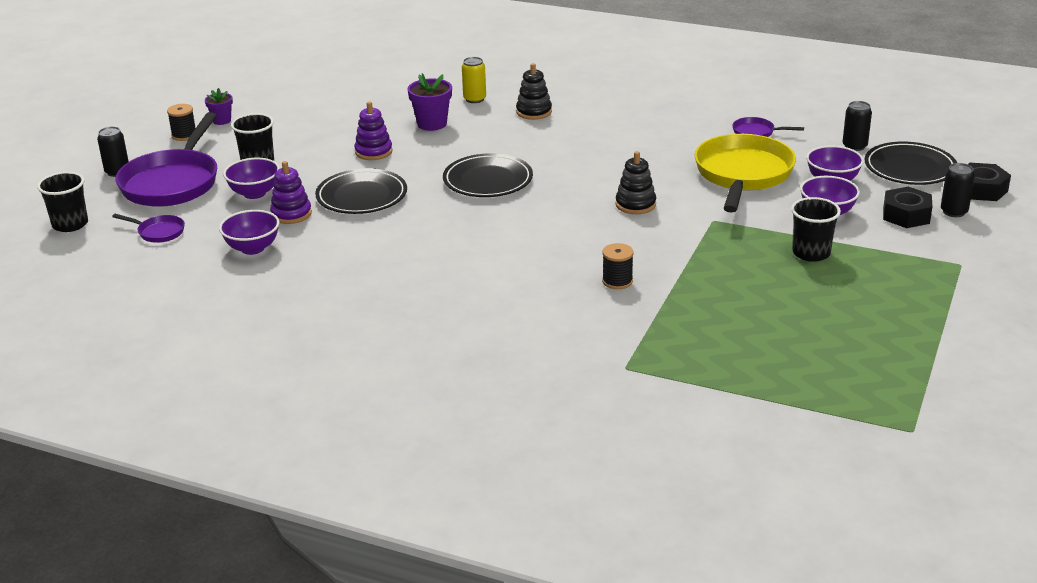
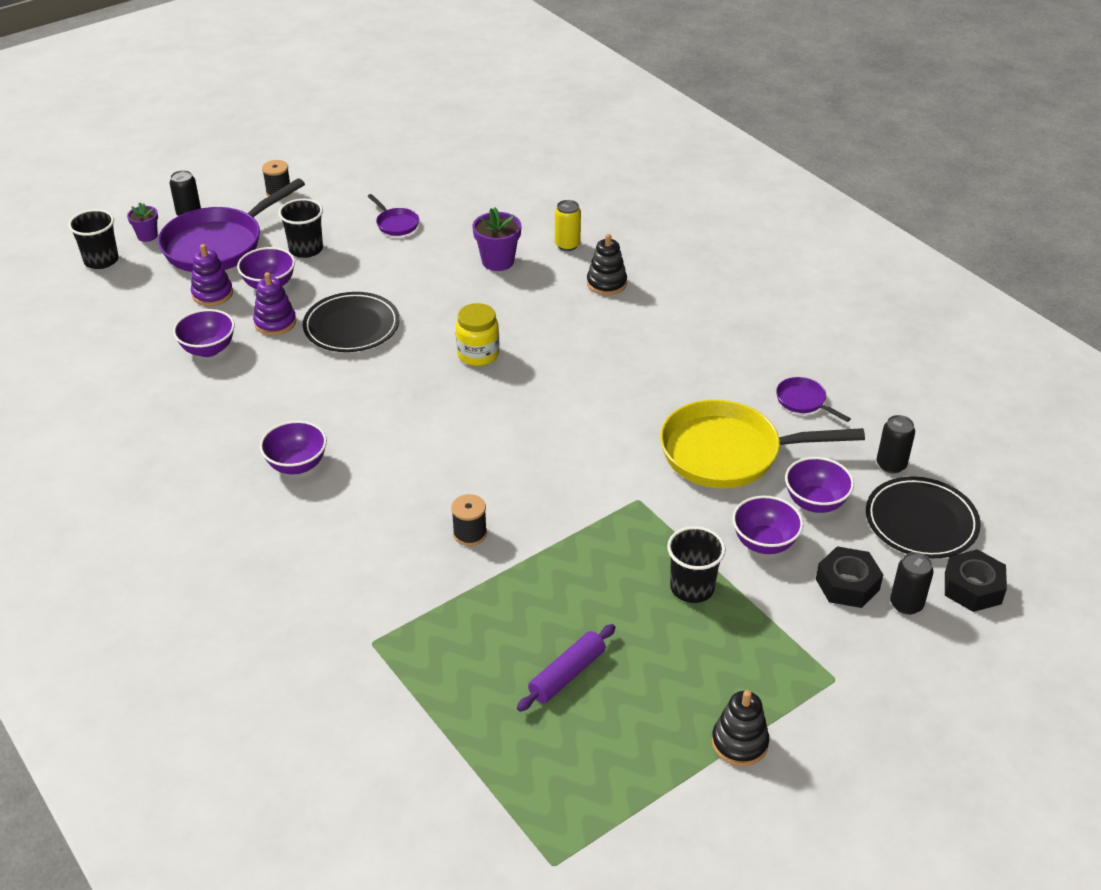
camera: 30 degrees right, 10 degrees up
purple pan [112,214,185,243] -> purple pan moved to [368,194,419,236]
purple flower pot [205,88,233,125] -> purple flower pot moved to [127,203,158,242]
purple stacking toy [354,102,393,160] -> purple stacking toy moved to [191,244,233,306]
black plate [443,153,533,197] -> yellow jar [456,303,499,366]
black stacking toy [616,151,656,214] -> black stacking toy moved to [712,690,769,766]
yellow pan [695,134,796,212] -> yellow pan turned 135 degrees counterclockwise [660,399,865,488]
none -> purple bowl [260,421,327,474]
none -> purple rolling pin [517,624,615,712]

